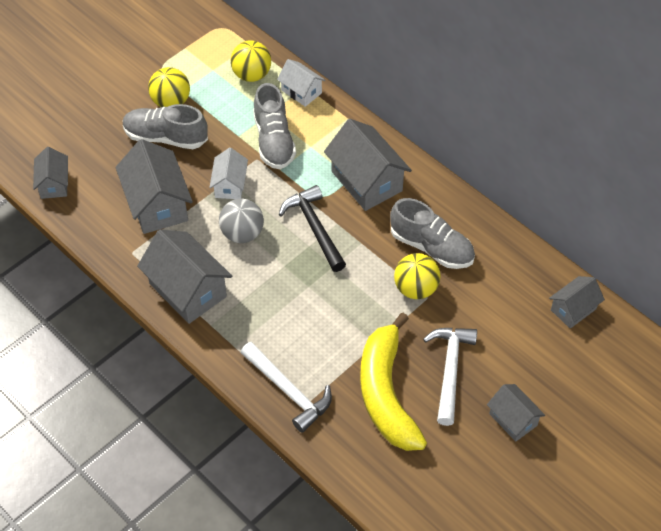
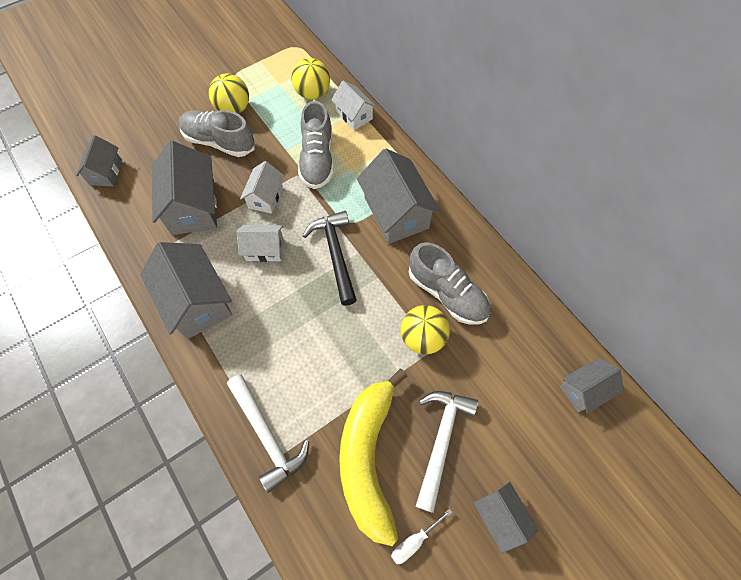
camera: 10 degrees right, 10 degrees up
grey ball [219,198,264,243] -> white house [237,225,283,262]
none -> white screwdriver [391,509,452,564]

